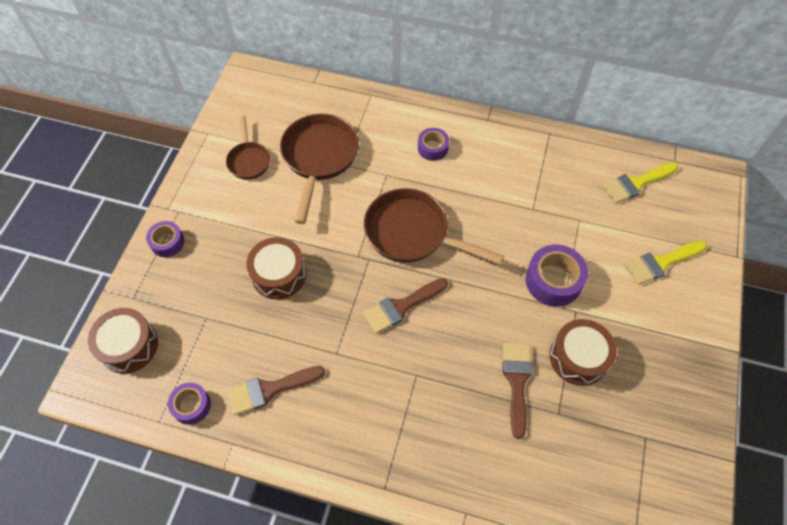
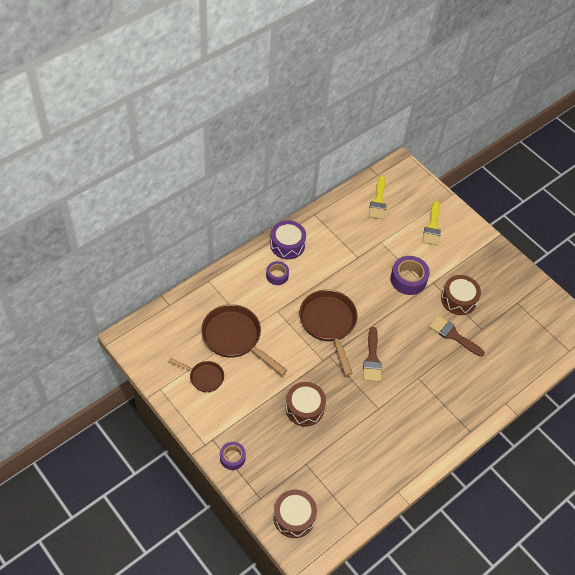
camera: 60 degrees left, 5 degrees down
purple tape [168,383,211,425] -> none
brown brush [227,366,325,415] -> none
brown pan [364,188,504,264] -> brown pan turned 105 degrees clockwise [299,290,358,376]
none -> purple drum [270,220,306,259]

